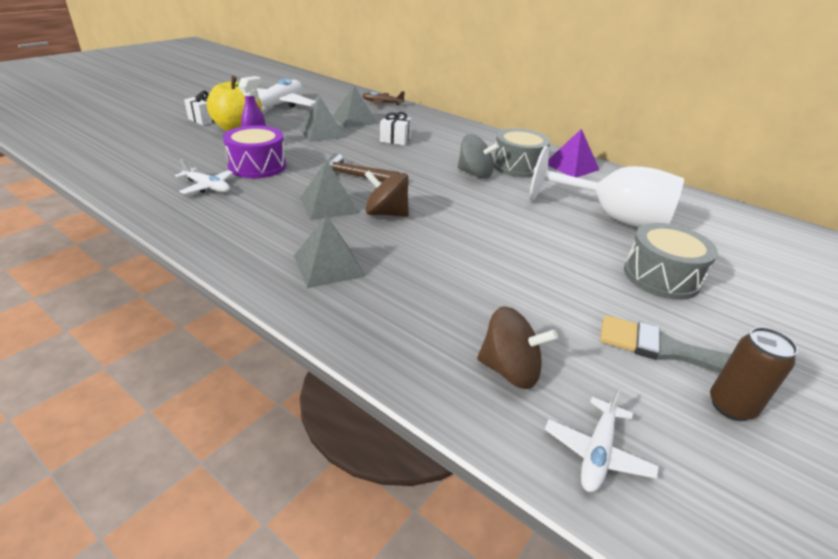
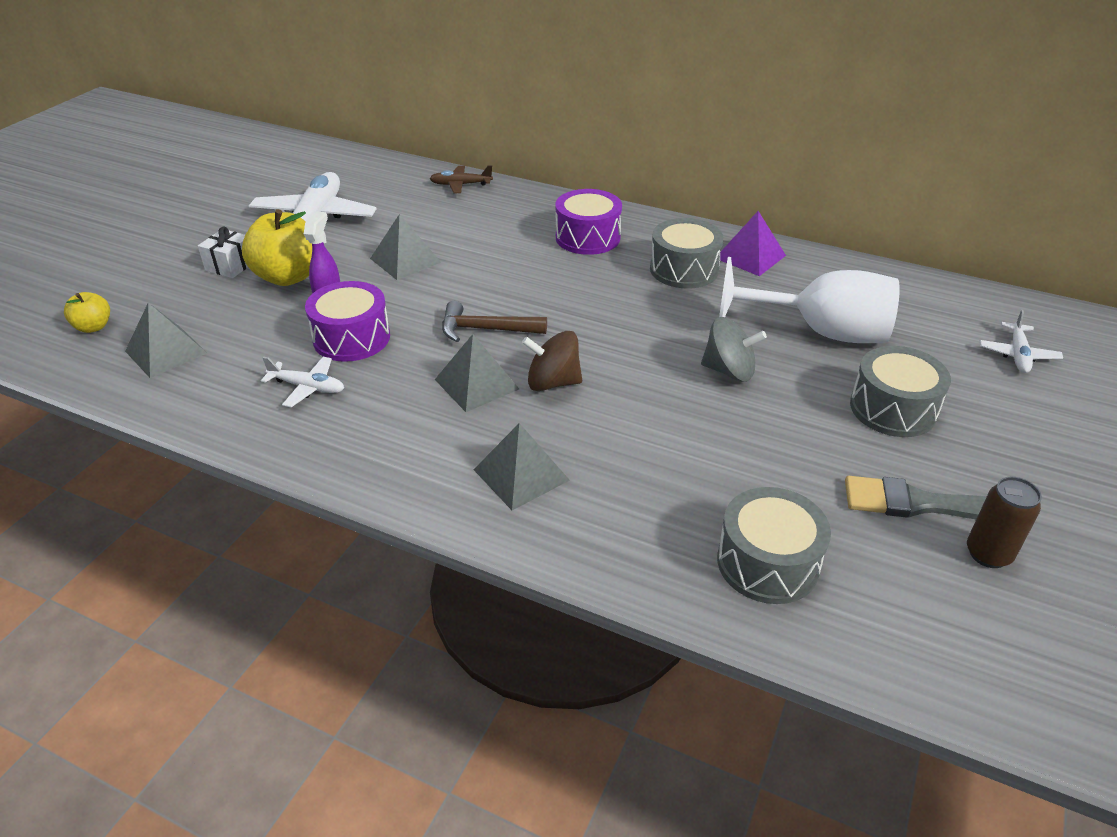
camera: 10 degrees left, 5 degrees up
grey pyramid [333,85,378,128] -> grey pyramid moved to [125,303,207,378]
white gift [380,112,412,145] -> none
grey spinning top [457,134,499,179] -> grey spinning top moved to [701,317,767,382]
brown spinning top [477,306,558,389] -> grey drum [717,487,831,604]
white plane [545,387,659,492] -> white plane moved to [980,310,1063,373]
none -> yellow apple [64,292,110,333]
none -> purple drum [556,189,622,255]

